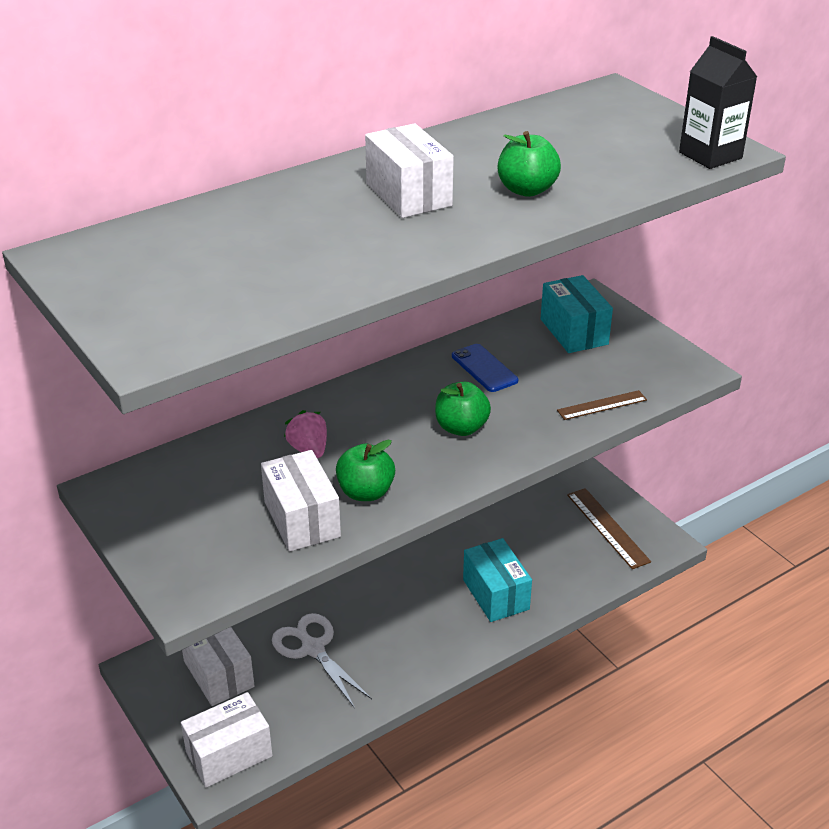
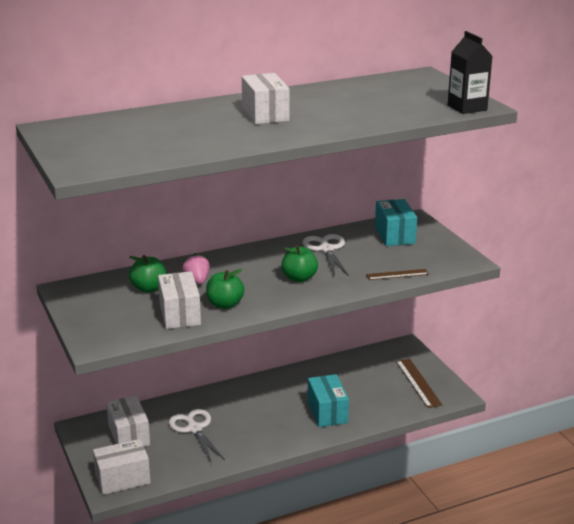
camera: 10 degrees right, 10 degrees down
blue phone [452,344,518,392] -> white scissors [303,234,349,276]
green apple [498,131,561,197] -> green apple moved to [129,255,166,293]

